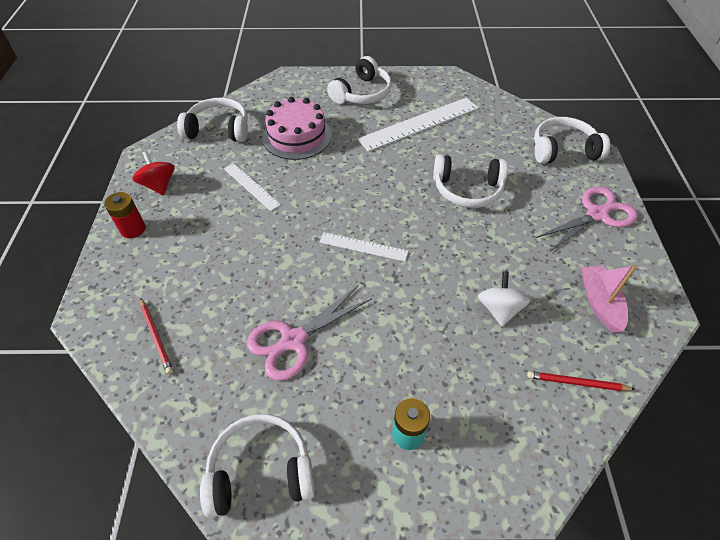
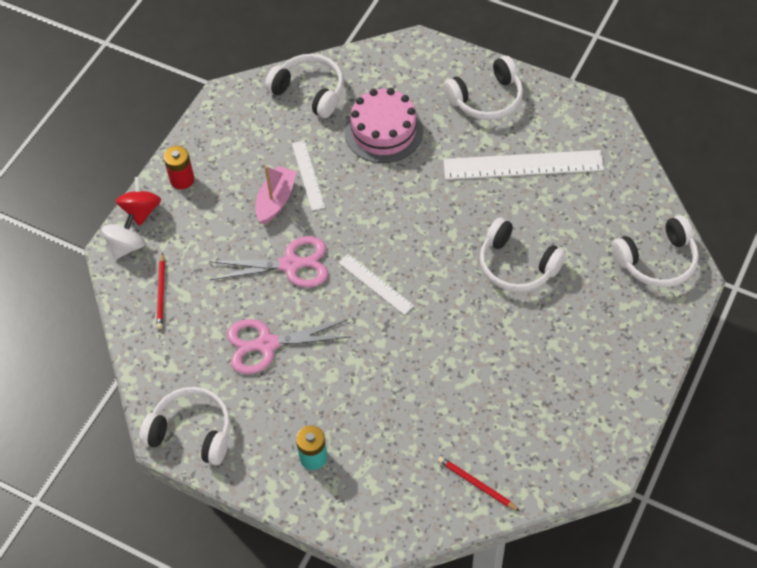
camera: 30 degrees right, 5 degrees up
red spinning top [132,151,175,195] -> red spinning top moved to [116,177,161,226]
white spinning top [478,271,531,327] -> white spinning top moved to [101,214,145,260]
white headphones [534,117,610,164] -> white headphones turned 135 degrees clockwise [611,215,699,287]
pink scissors [536,186,638,252] -> pink scissors moved to [209,236,328,288]
pink boat [582,265,637,333] -> pink boat moved to [256,166,297,224]

